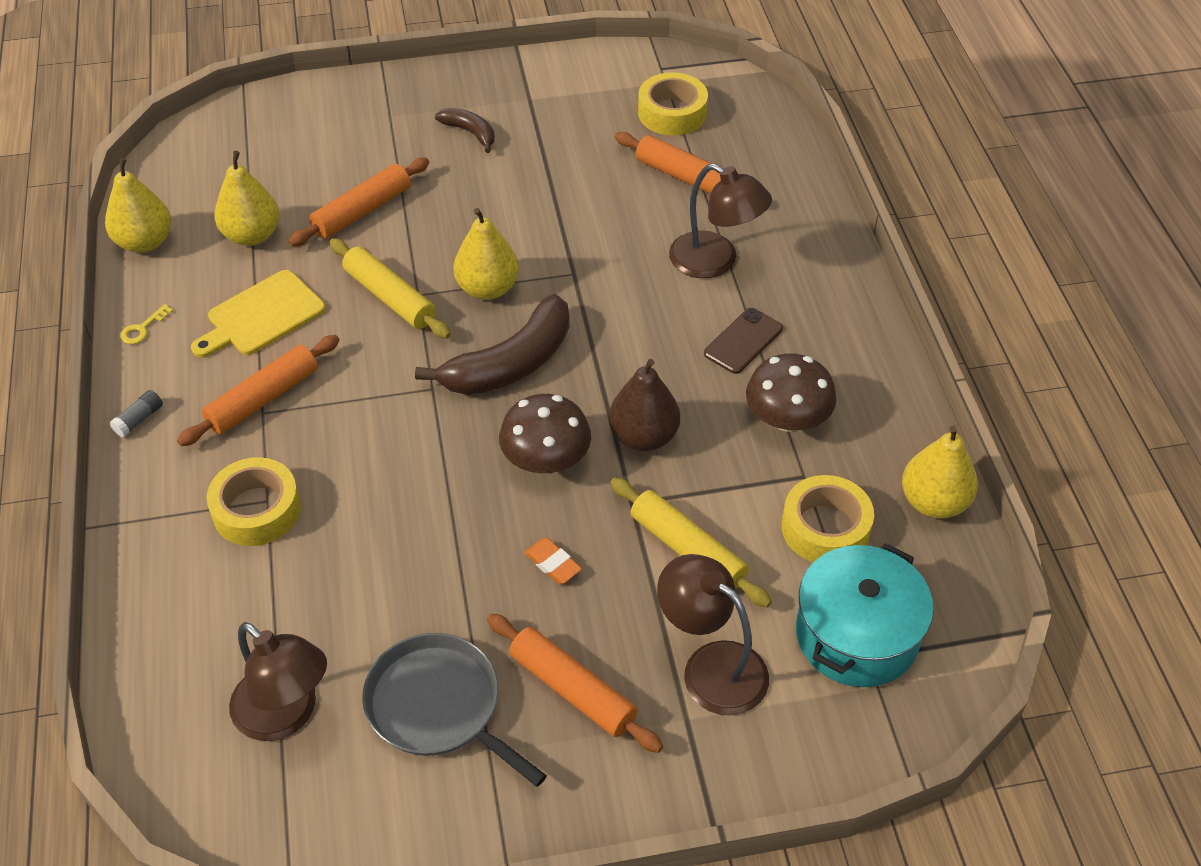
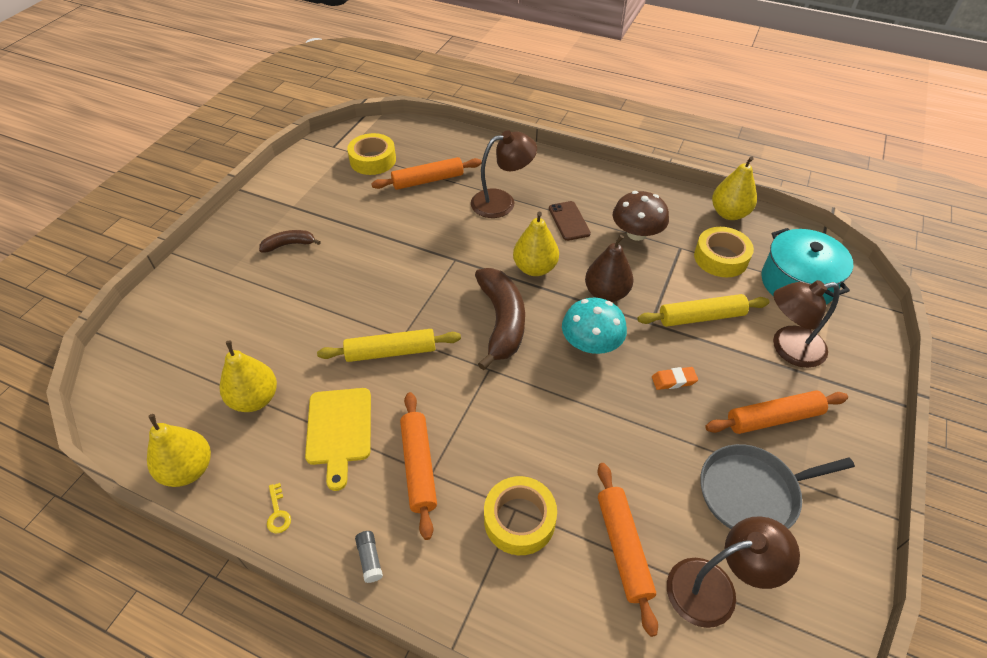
camera: 55 degrees left, 0 degrees up
orange rolling pin [288,158,429,246] -> orange rolling pin moved to [598,463,658,637]
yellow pear [453,208,519,300] -> yellow pear moved to [513,212,559,276]
brown mushroom [499,394,591,473] -> turquoise mushroom [562,298,627,354]

